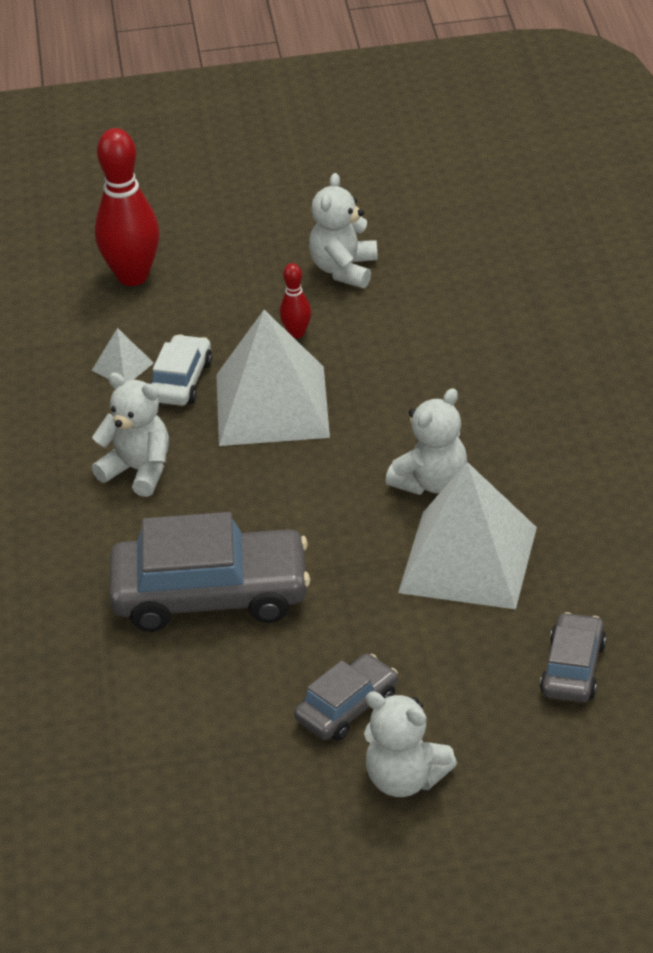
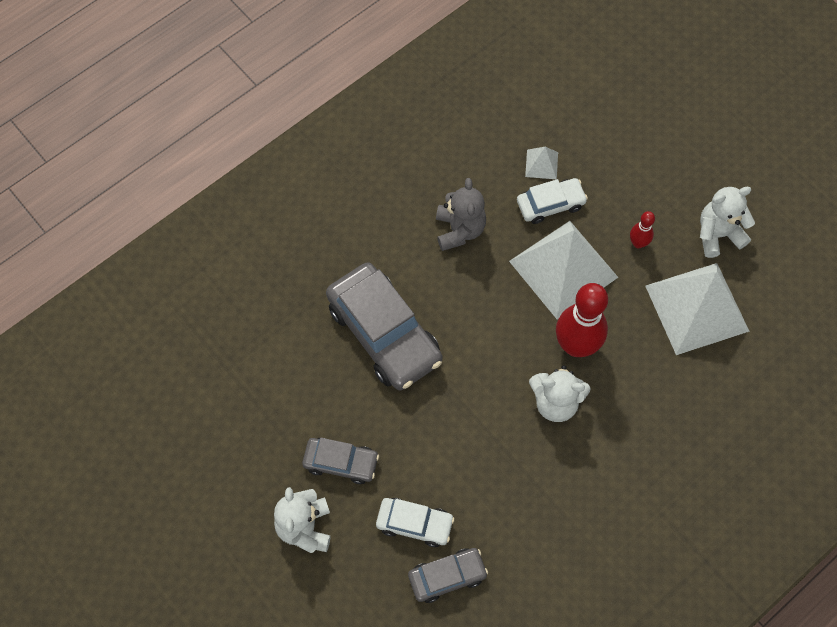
camera: 55 degrees right, 25 degrees up
white teddy bear [91,372,169,497] -> grey teddy bear [436,178,486,251]
red bowling pin [95,128,160,286] -> red bowling pin moved to [556,283,608,357]
white pyramid [398,462,537,609] -> white pyramid moved to [645,263,750,355]
none -> white car [376,498,455,547]

